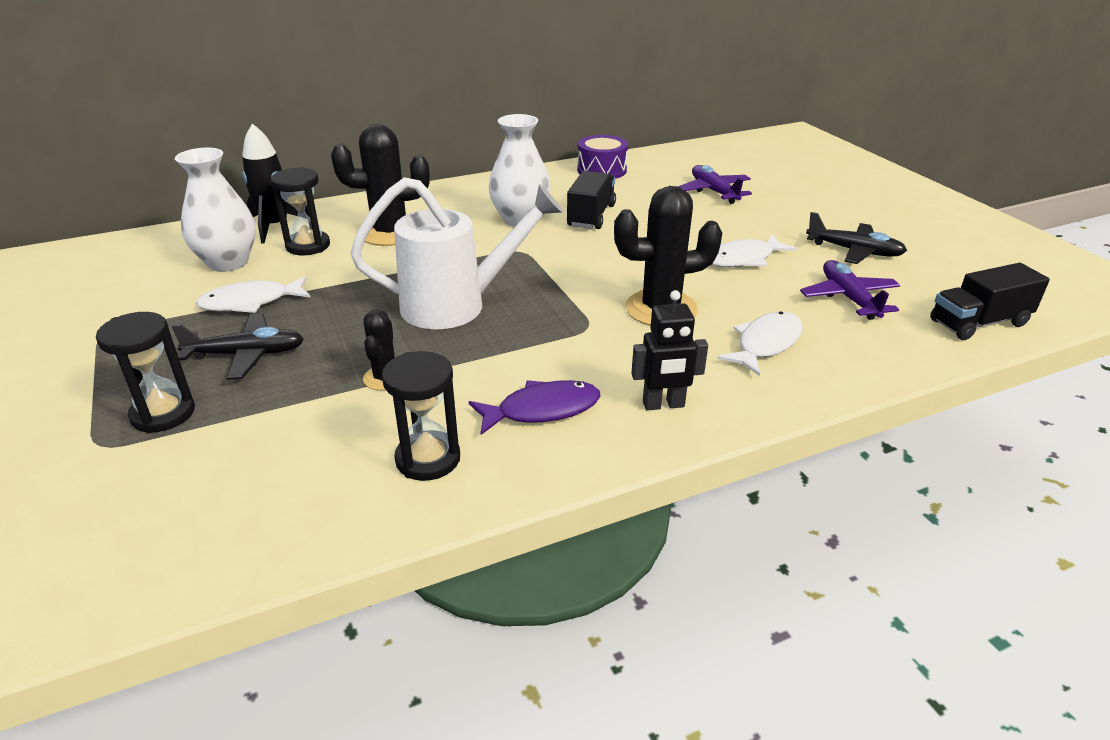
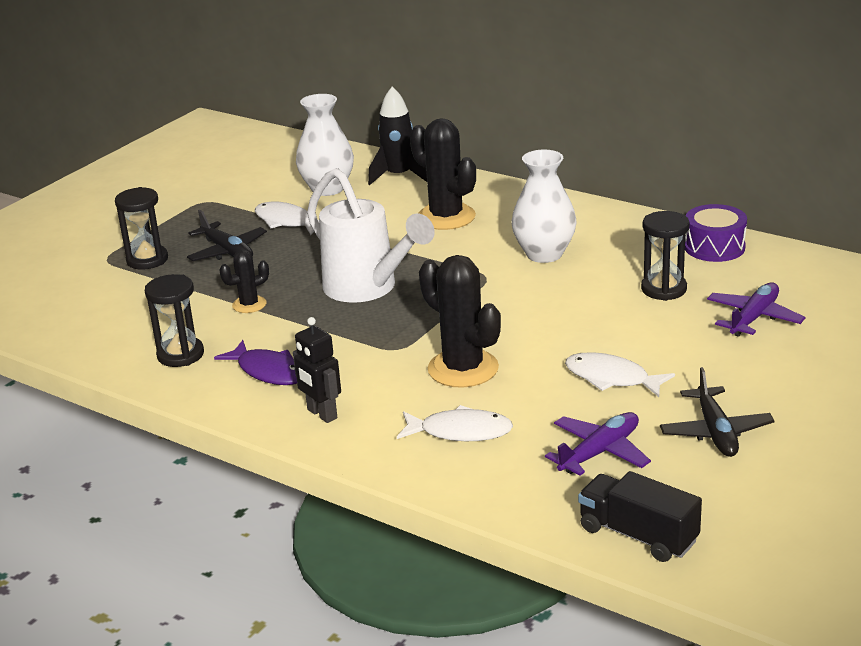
camera: 60 degrees right, 5 degrees down
black hourglass [270,167,330,255] -> black hourglass moved to [641,211,690,301]
black truck [567,171,616,229] -> none

